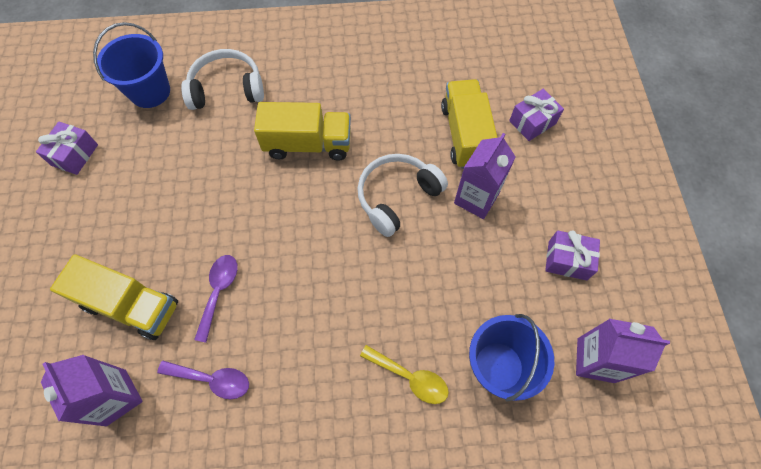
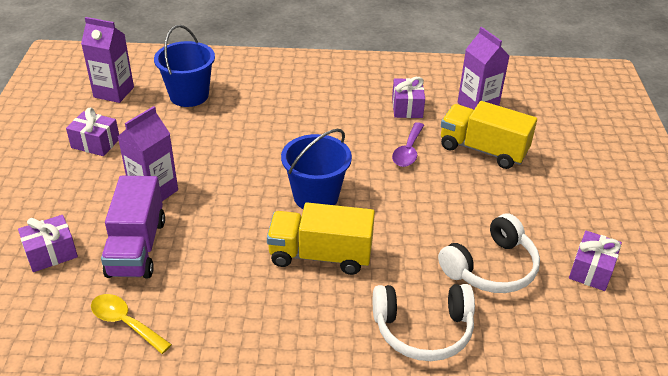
camera: 175 degrees left, 25 degrees down
blue bucket [93,22,170,108] -> blue bucket moved to [281,129,352,209]
purple spoon [157,361,249,399] -> purple gift [392,77,425,118]
white headphones [357,154,448,237] -> white headphones moved to [438,214,540,293]
yellow spoon [360,345,449,404] -> yellow spoon moved to [91,294,172,354]
yellow truck [441,79,498,169] -> purple truck [101,176,165,279]

